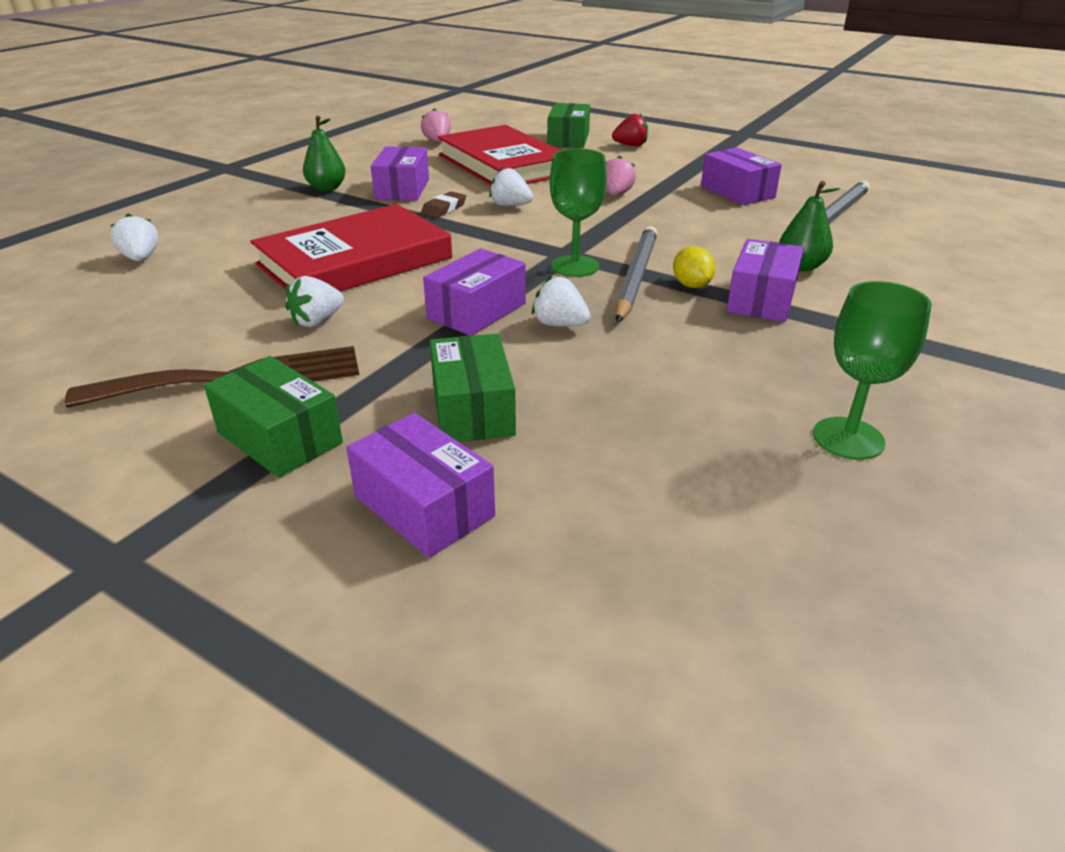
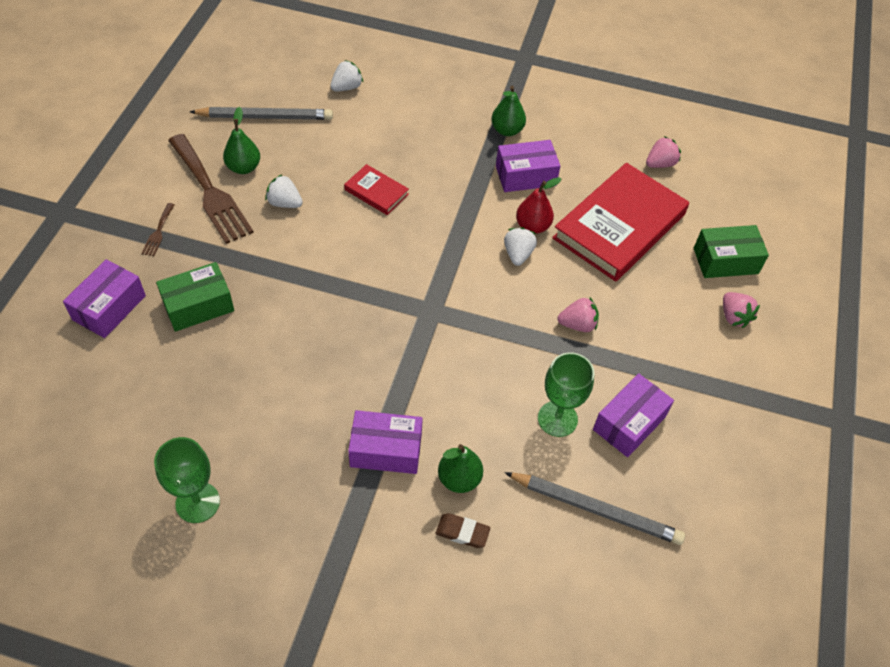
camera: 70 degrees right, 20 degrees up
green box [204,356,343,478] -> brown fork [141,203,175,256]
red book [251,204,452,291] -> red book [344,164,409,215], size x0.46
brown eraser [421,191,466,218] -> brown eraser moved to [436,513,491,548]
purple box [423,249,526,336] -> none
white strawberry [532,276,591,327] -> none
green goblet [550,148,607,277] -> green goblet moved to [538,352,594,437]
red strawberry [612,113,648,146] -> pink strawberry [723,292,760,328]
grey pencil [615,226,657,323] -> grey pencil moved to [190,107,333,120]
yellow lemon [673,246,715,288] -> none
none -> green pear [223,107,260,174]
none -> red pear [516,177,561,234]

